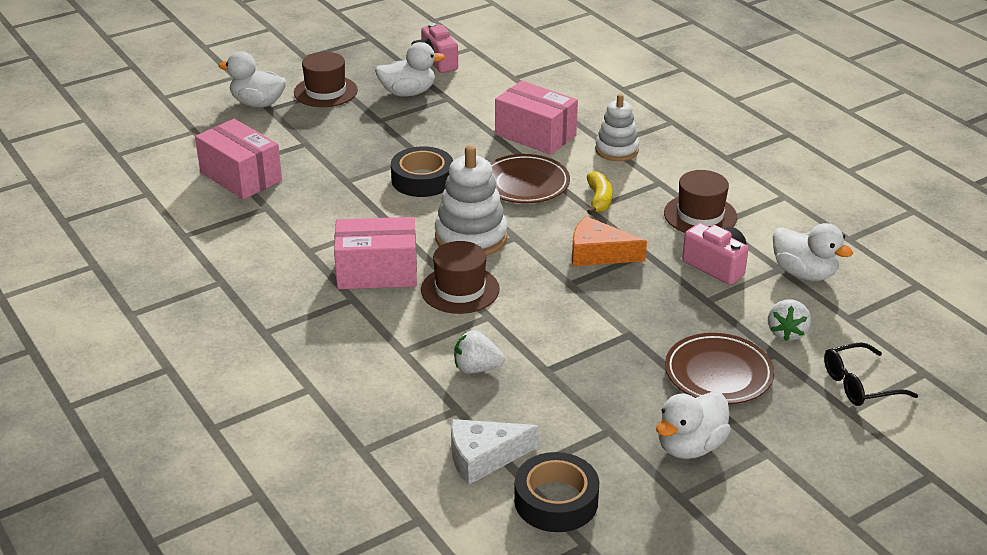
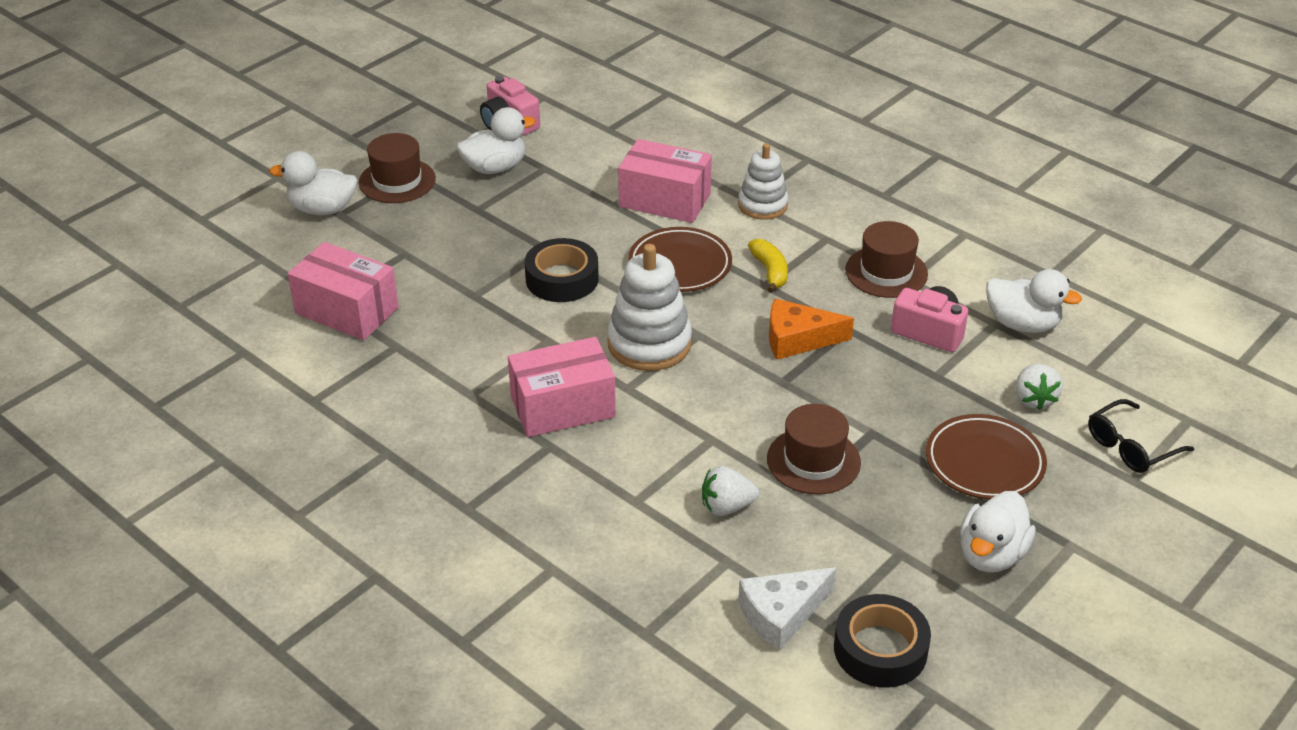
camera: 15 degrees left, 5 degrees up
brown hat [421,241,500,314] -> brown hat moved to [767,404,861,494]

